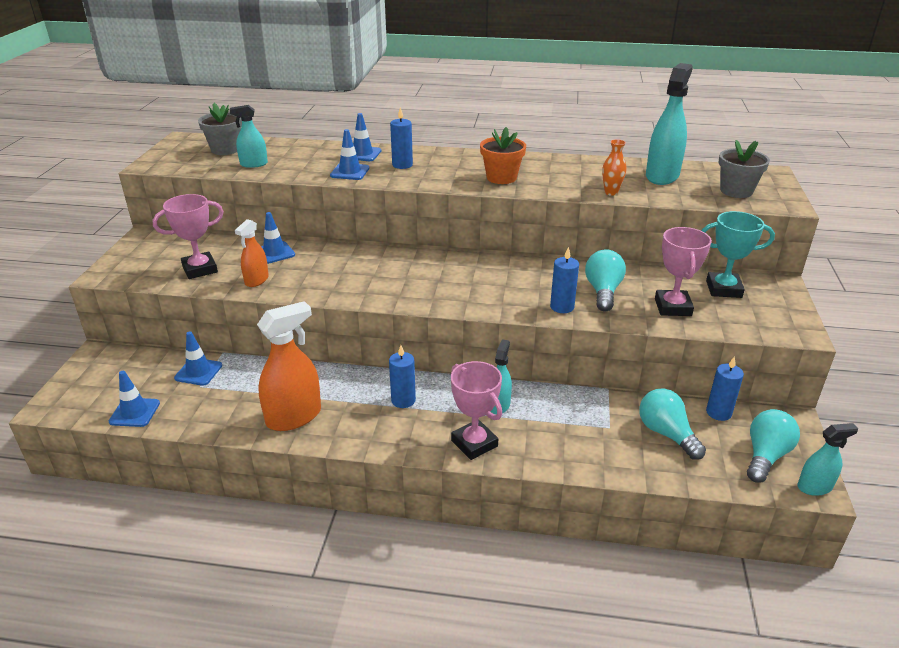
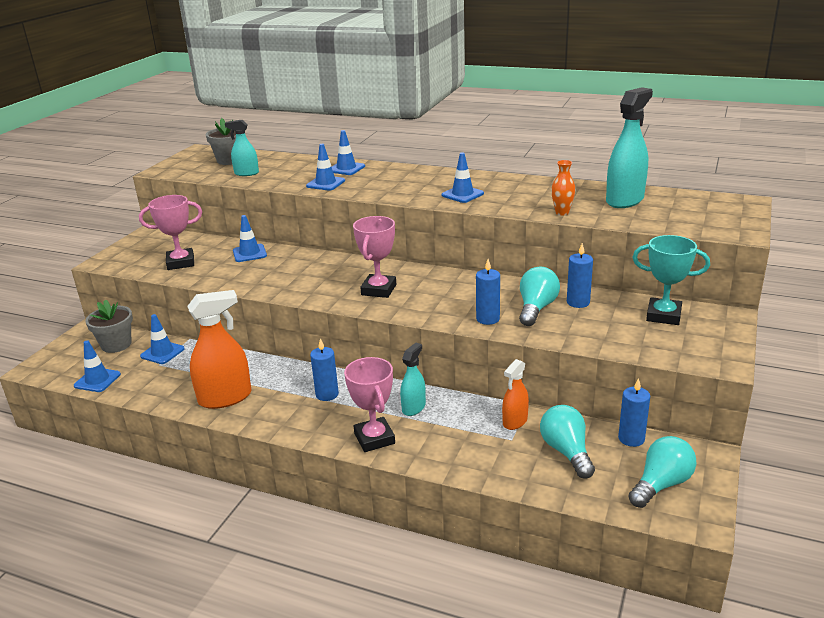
camera: 15 degrees right, 5 degrees down
orange spray bottle [235,219,269,287] -> orange spray bottle moved to [502,359,529,430]
blue candle [390,107,413,169] -> blue candle moved to [567,243,593,308]
orange flower pot [480,127,526,184] -> blue traffic cone [442,153,484,203]
pink trophy [655,227,712,316] -> pink trophy moved to [353,216,396,298]
grey flower pot [719,140,770,198] -> grey flower pot moved to [85,300,133,353]
turquoise spray bottle [797,423,858,496] -> none

